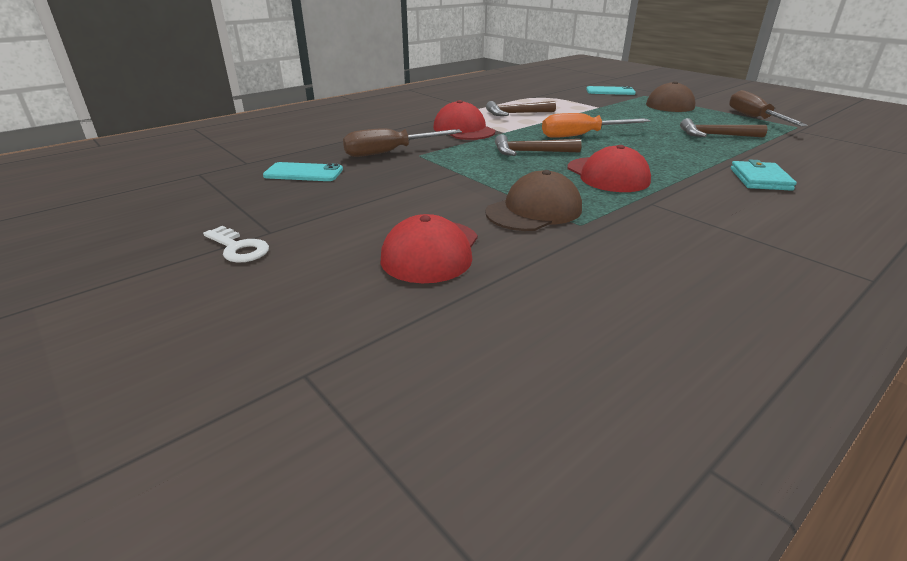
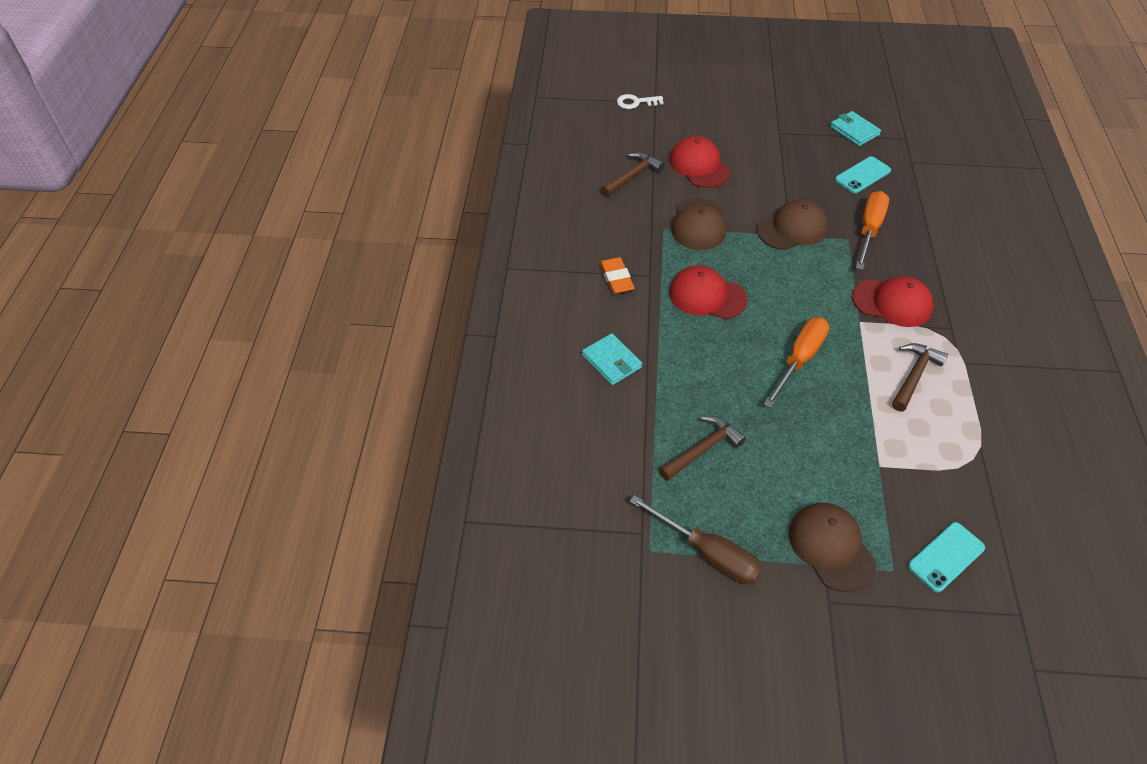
camera: 135 degrees right, 20 degrees up
white key [203,226,269,262] -> white key moved to [617,94,664,109]
brown screwdriver [343,128,462,157] -> orange screwdriver [856,191,889,270]
brown hammer [495,134,582,156] -> brown hammer moved to [601,152,665,197]
none -> orange eraser [599,257,635,294]
none -> brown cap [757,199,828,250]
none -> turquoise wallet [830,111,881,146]

